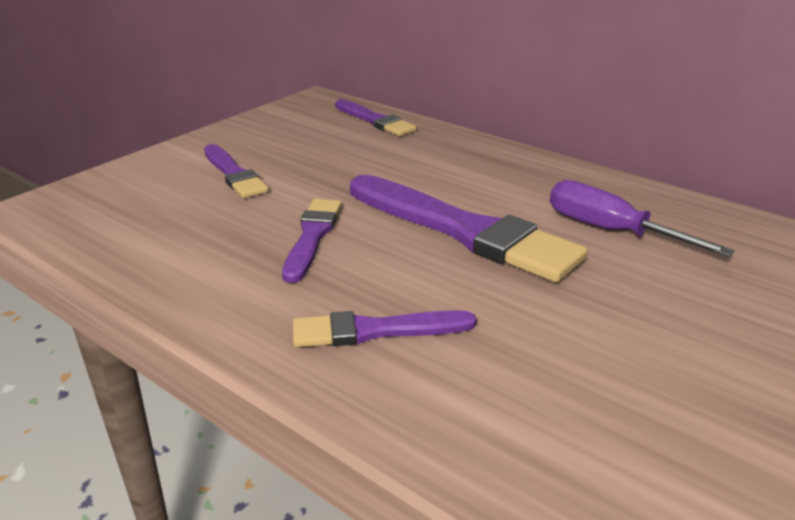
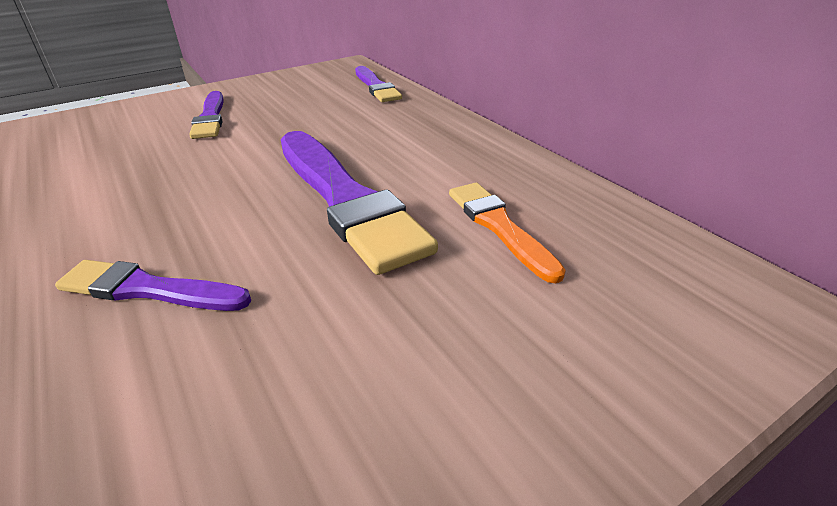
camera: 20 degrees right, 5 degrees up
purple brush [282,199,342,283] -> none
purple screwdriver [550,180,735,257] -> orange brush [449,183,566,283]

